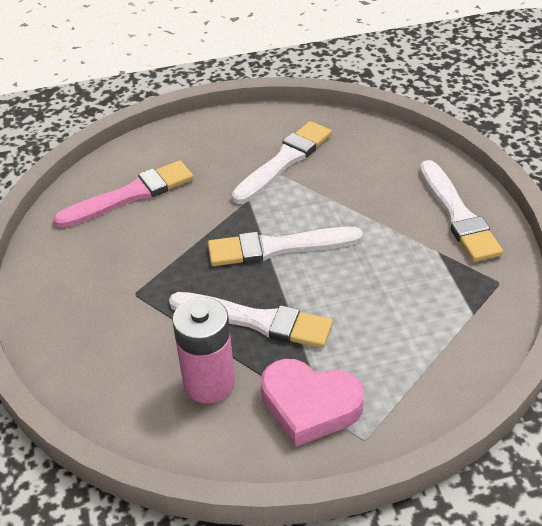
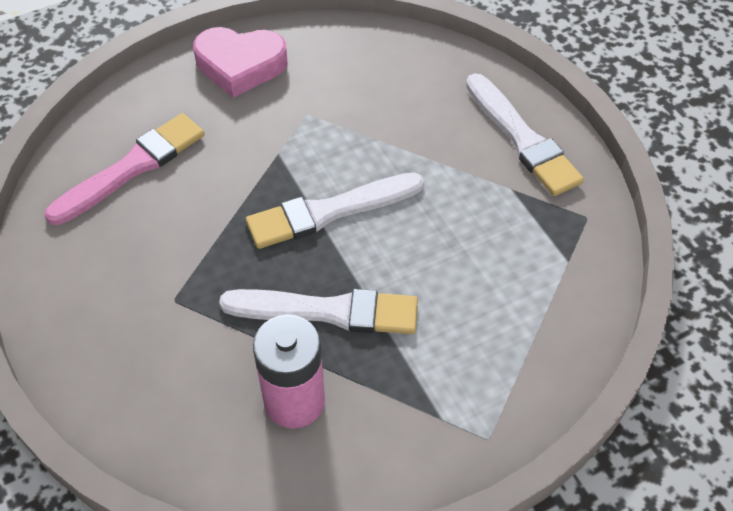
camera: 15 degrees left, 10 degrees up
white brush [232,121,332,204] -> none
pink heart [261,359,364,447] -> pink heart moved to [193,27,288,98]

